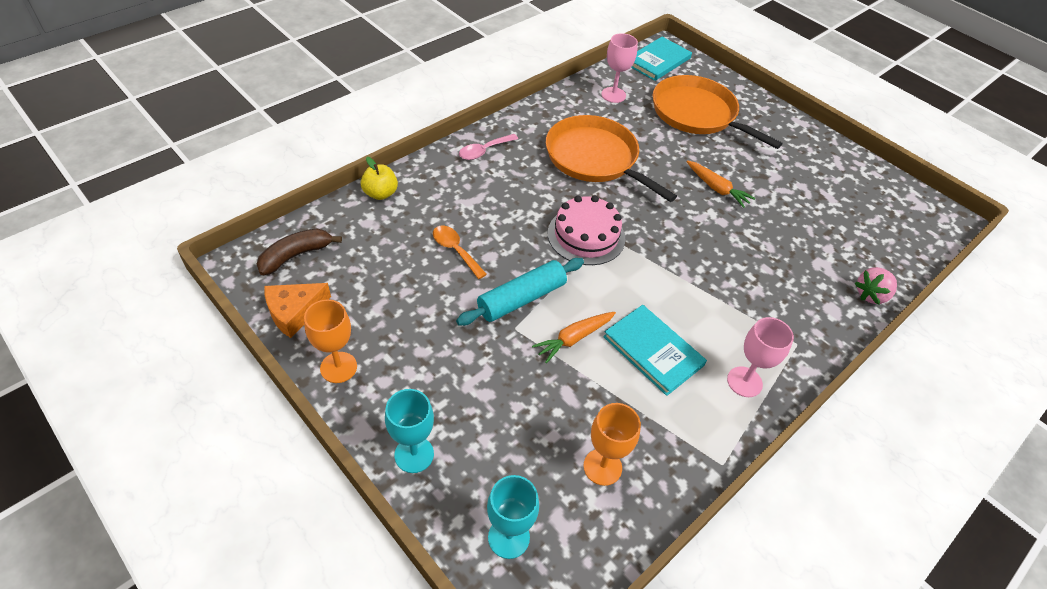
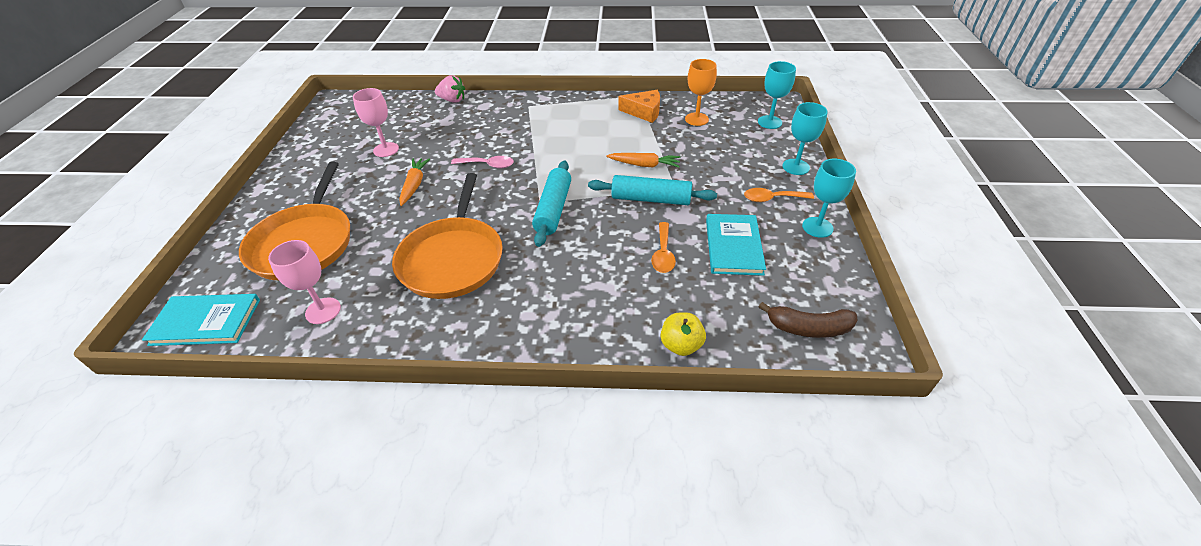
camera: 130 degrees left, 5 degrees down
orange cheese [264,283,331,338] -> orange cheese moved to [619,90,660,123]
orange goblet [304,299,357,383] -> turquoise goblet [802,159,856,238]
pink spoon [459,134,518,160] -> pink spoon moved to [451,156,514,168]
pink cake [548,196,625,265] -> turquoise rolling pin [532,161,571,247]
turquoise book [603,305,707,396] -> turquoise book moved to [706,214,766,276]
pink goblet [727,317,794,397] -> pink goblet moved to [353,88,399,157]
none -> orange spoon [744,188,814,202]

